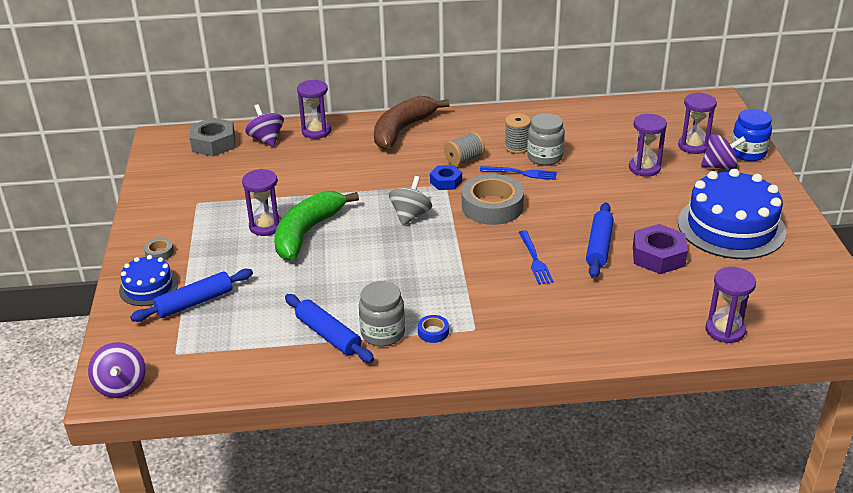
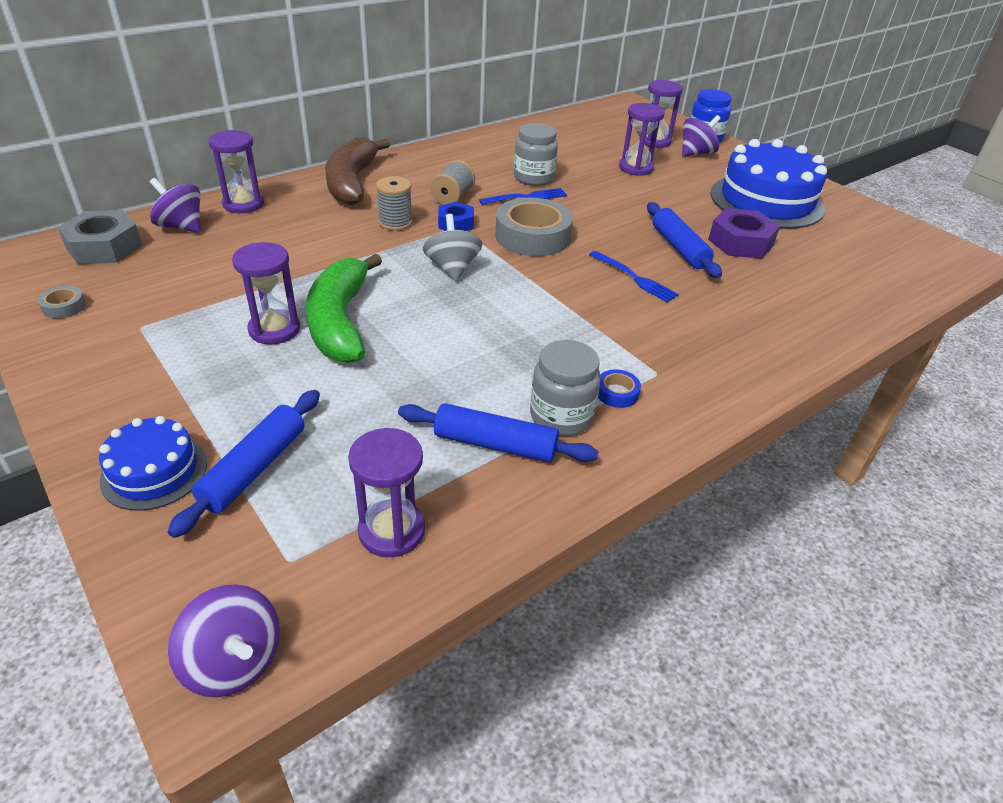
camera: 35 degrees left, 5 degrees up
grey tape [144,238,174,260] -> grey tape moved to [38,286,86,319]
grey spool [504,113,531,154] -> grey spool moved to [376,176,413,231]
purple hourglass [705,267,756,343] -> purple hourglass moved to [348,428,425,557]

